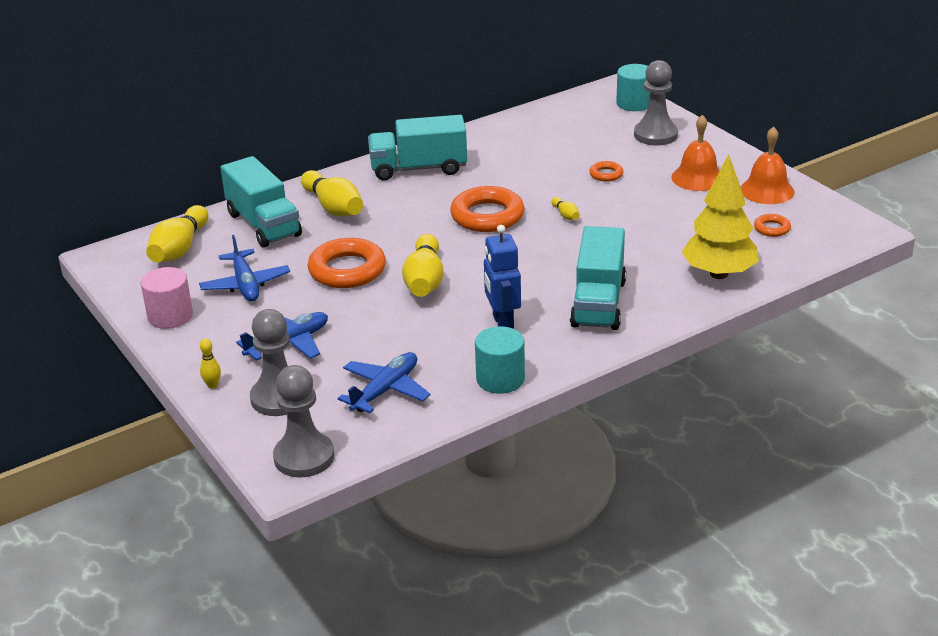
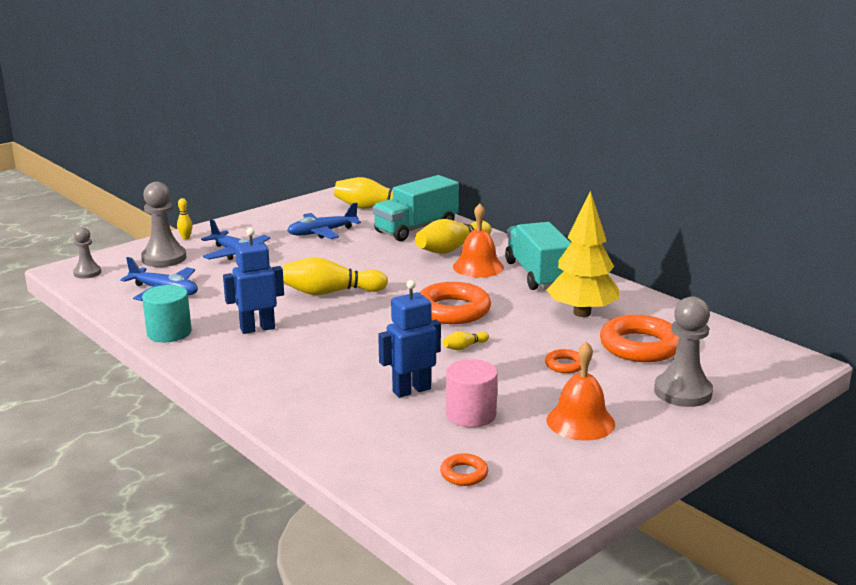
camera: 80 degrees right, 10 degrees down
pink cylinder [141,267,193,329] -> pink cylinder moved to [446,359,498,428]
grey pawn [273,365,334,478] -> grey pawn [73,227,101,278], size x0.59
orange ring [307,238,386,288] -> orange ring moved to [600,315,679,362]
turquoise truck [570,226,626,330] -> none
turquoise cylinder [616,64,650,111] -> none
yellow tree [682,154,759,279] -> yellow tree moved to [547,191,620,317]
orange bell [741,127,795,204] -> orange bell moved to [453,203,504,278]
none -> blue robot [378,280,441,398]

